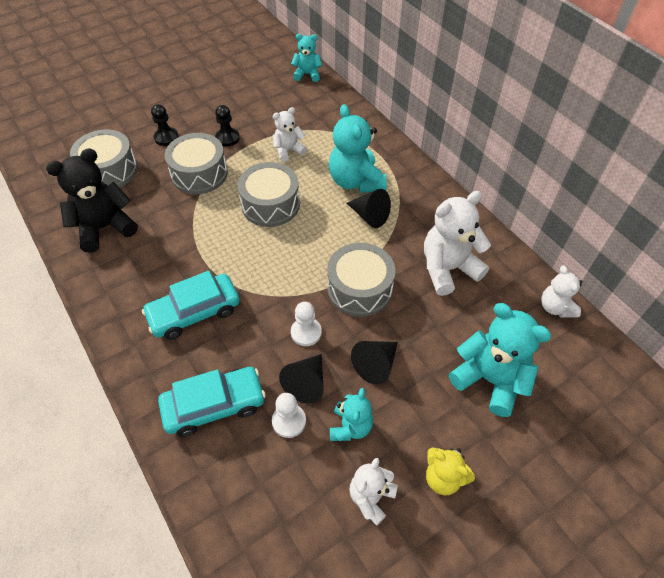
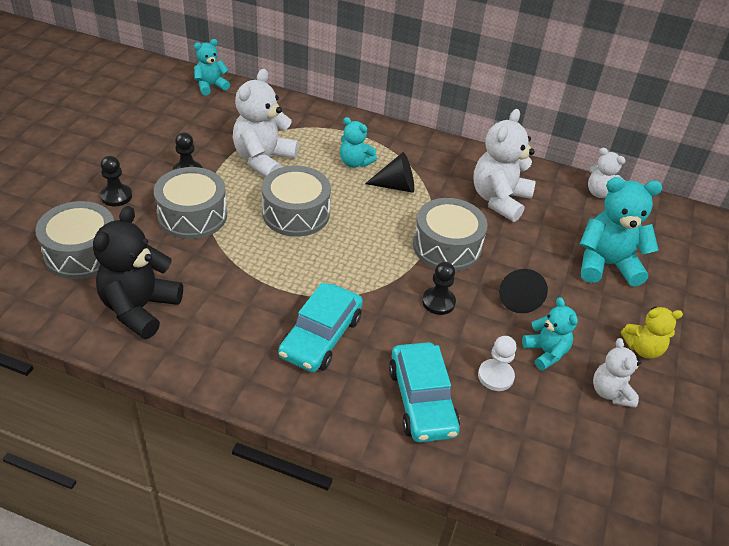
camera: 40 degrees left, 10 degrees down
turquoise car [158,367,266,437] -> turquoise car turned 135 degrees clockwise [389,342,460,443]
white teddy bear [273,107,307,162] -> white teddy bear [233,69,299,177], size x1.72
black cone [279,354,324,404] -> none
white pawn [291,302,322,346] -> black pawn [422,262,456,315]
turquoise teddy bear [329,104,387,193] -> turquoise teddy bear [340,117,377,168], size x0.58

